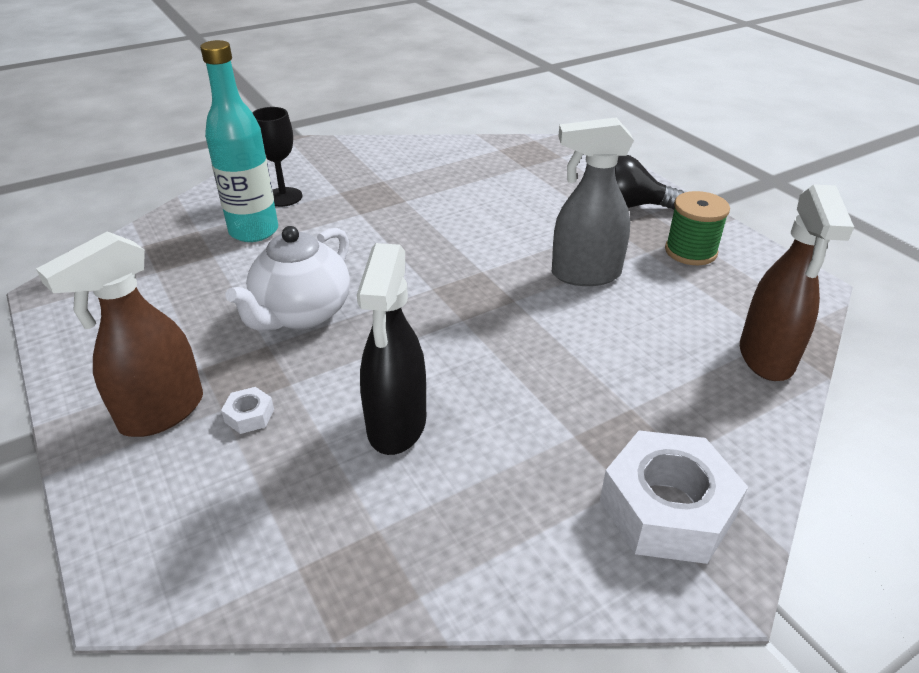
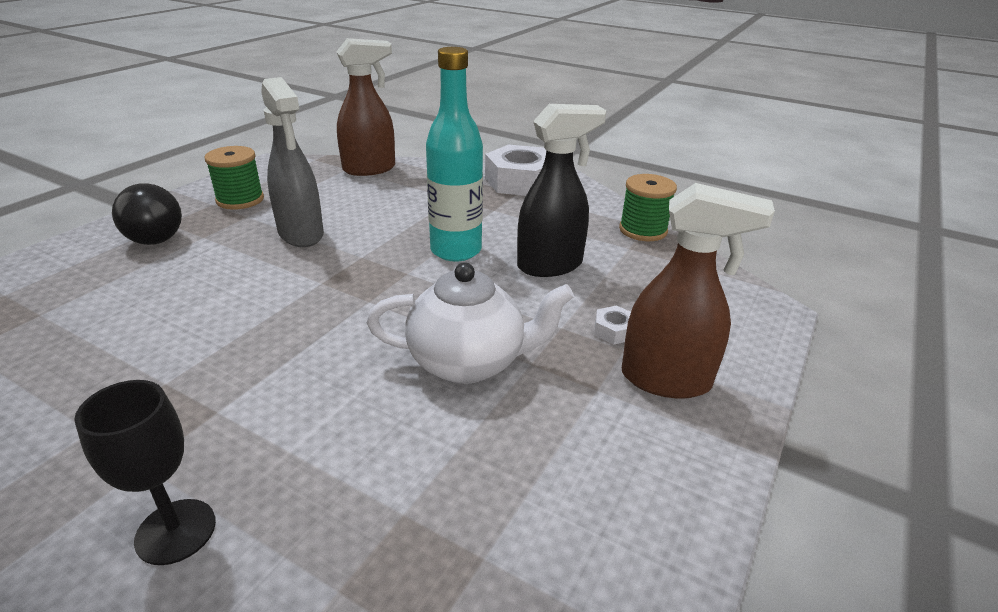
camera: 120 degrees left, 5 degrees down
turquoise bottle [200,40,278,242] -> turquoise bottle moved to [426,47,483,262]
none -> green spool [619,174,677,241]

